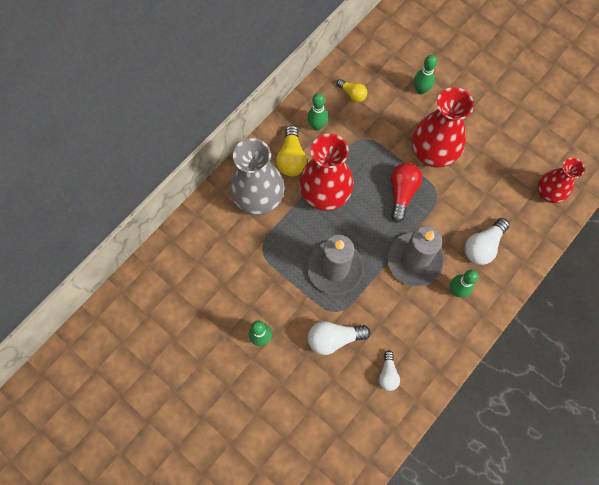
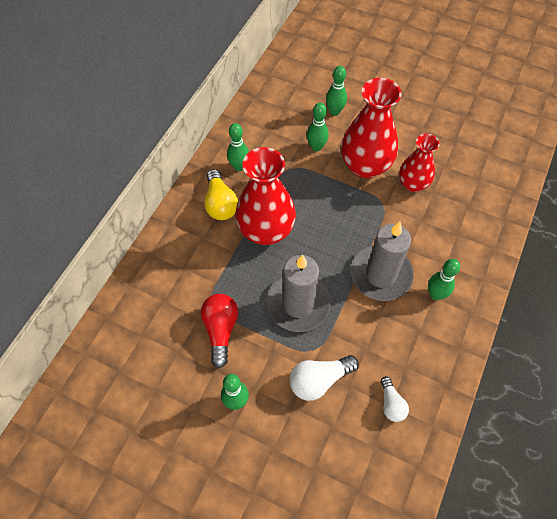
camera: 15 degrees left, 10 degrees down
grey vase [230,138,285,215] -> none
yellow light bulb [336,79,367,102] -> none
red light bulb [391,163,422,222] -> red light bulb moved to [201,294,238,368]
white light bulb [464,218,510,265] -> none
red vase [538,158,585,203] -> red vase moved to [399,134,440,192]
none -> green bowling pin [307,103,329,152]

